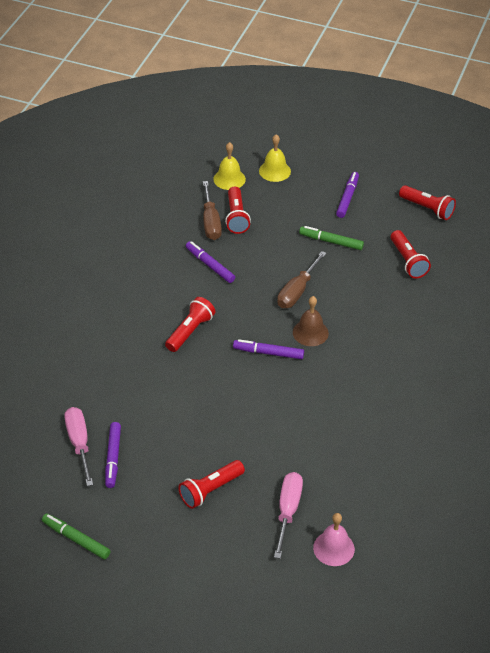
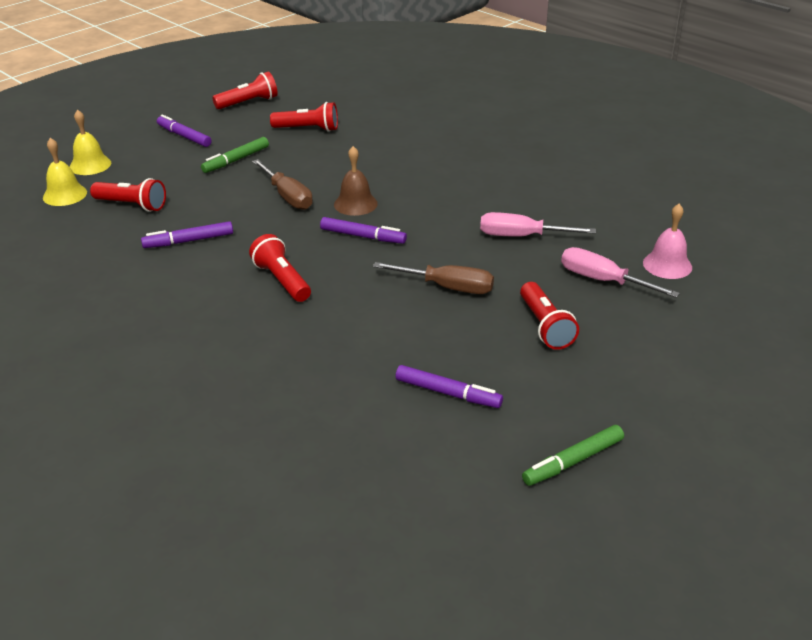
camera: 65 degrees left, 10 degrees down
pink screwdriver [64,407,93,486] -> pink screwdriver moved to [480,212,596,237]
brown screwdriver [203,181,222,240] -> brown screwdriver moved to [373,262,494,294]
purple marker [233,339,304,359] -> purple marker turned 105 degrees counterclockwise [320,217,407,244]

